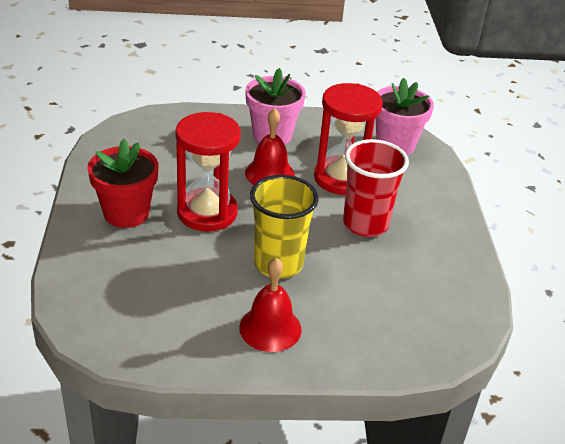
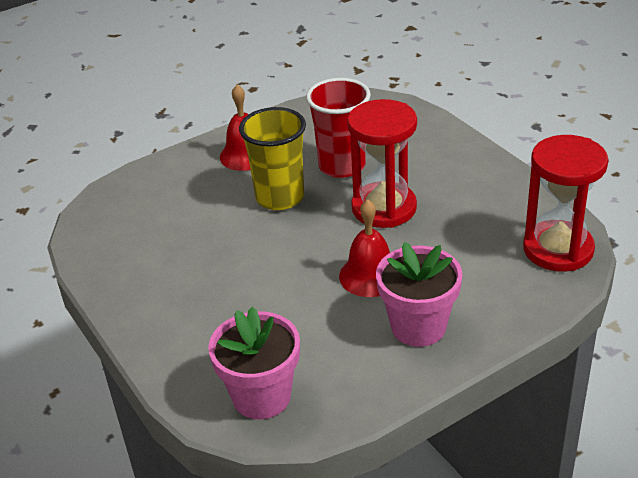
camera: 155 degrees right, 0 degrees up
red flower pot [87,139,159,228] -> none
red hourglass [314,83,383,195] -> red hourglass moved to [523,135,608,272]
red cup [343,139,409,237] -> red cup moved to [306,78,371,178]

